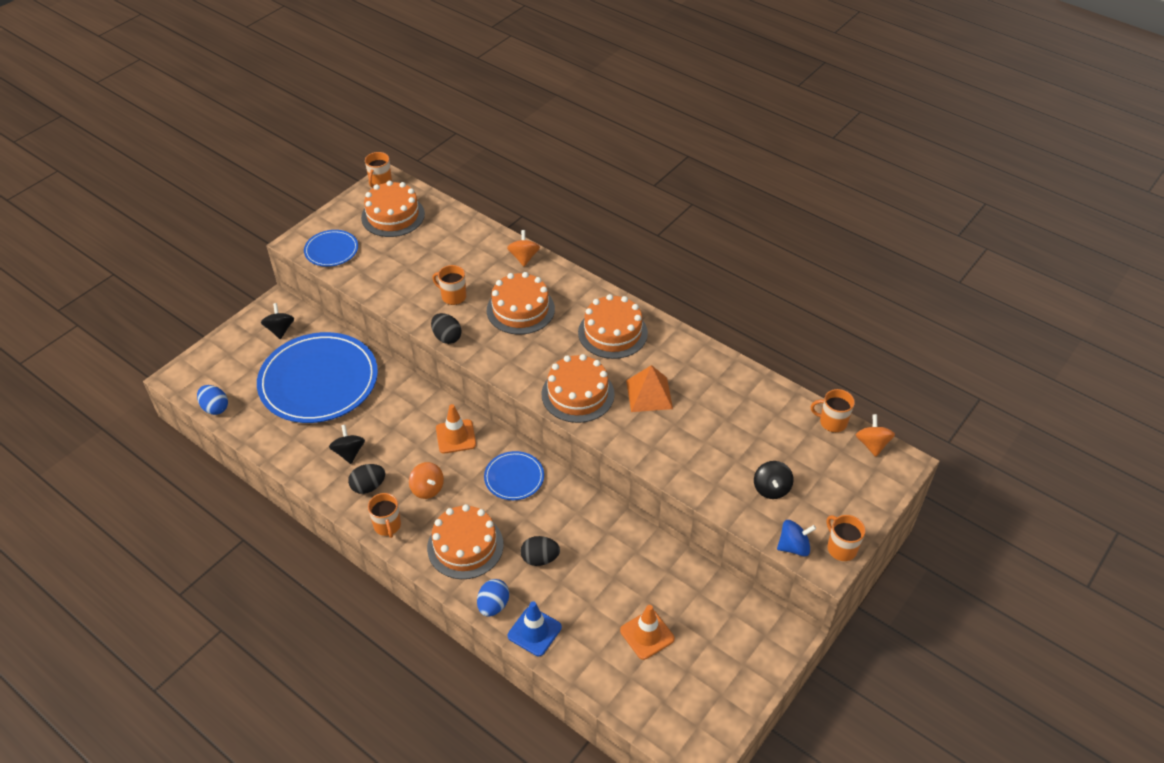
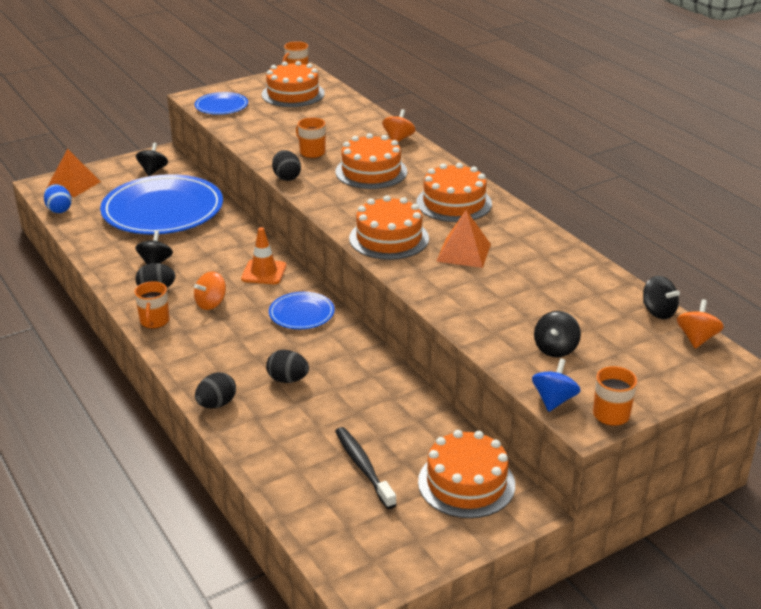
camera: 20 degrees right, 15 degrees down
orange spinning top [409,462,444,499] -> orange spinning top turned 60 degrees clockwise [194,271,226,310]
orange cake [427,504,504,579] -> orange cake moved to [418,430,515,518]
blue egg [477,579,509,617] -> black egg [195,372,236,408]
blue traffic cone [508,601,562,656] -> none
orange traffic cone [620,605,675,660] -> black toothbrush [335,427,397,509]
blue spinning top [777,520,816,556] -> blue spinning top turned 75 degrees counterclockwise [532,359,581,412]
orange mug [811,389,855,432] -> black spinning top [643,276,680,319]
none -> orange pyramid [47,149,101,197]

